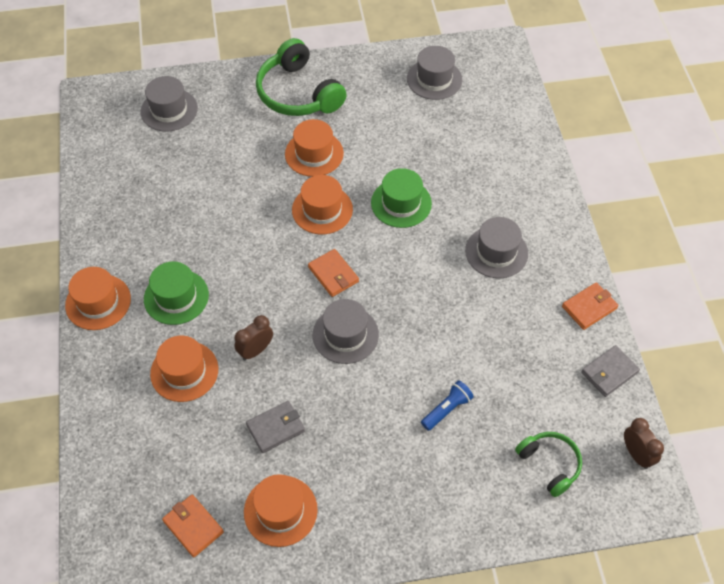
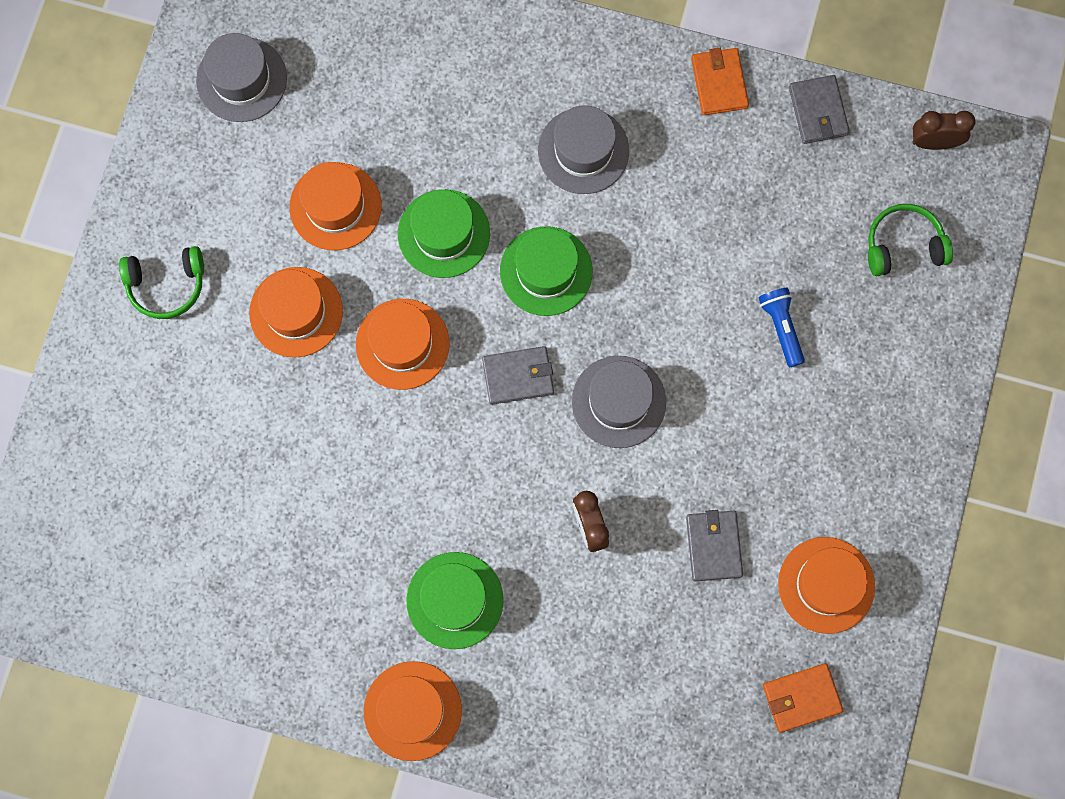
camera: 65 degrees left, 20 degrees up
grey hat [141,76,198,132] -> none
orange hat [150,335,218,402] -> orange hat moved to [289,162,382,250]
green headphones [256,38,347,116] -> green headphones [119,246,204,319], size x0.57
orange wallet [308,249,359,297] -> grey wallet [482,346,554,405]
none -> green hat [500,226,593,316]

